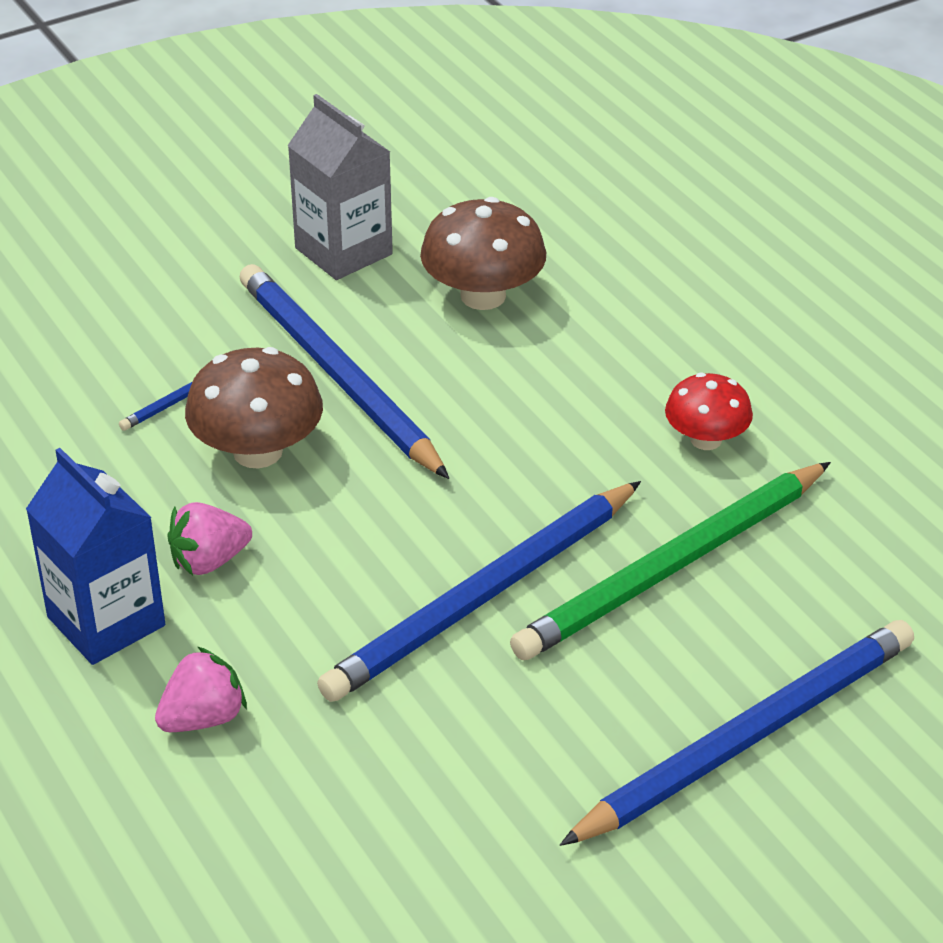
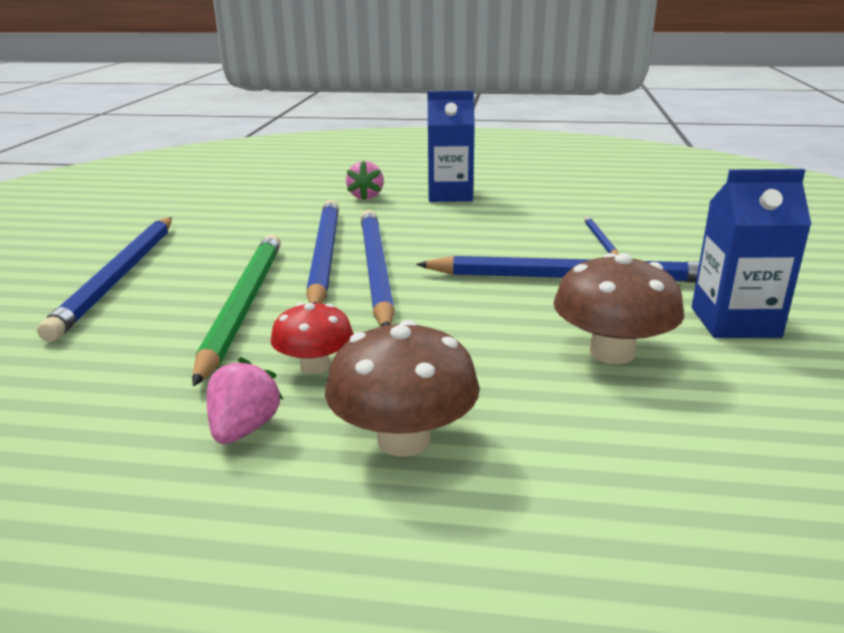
camera: 130 degrees right, 15 degrees down
pink strawberry [168,502,252,575] -> pink strawberry moved to [207,357,284,444]
brown mushroom [185,347,323,468] -> brown mushroom moved to [325,320,480,456]
grey carton [287,94,393,280] -> blue carton [692,169,812,338]
none -> blue pencil [361,210,395,327]

